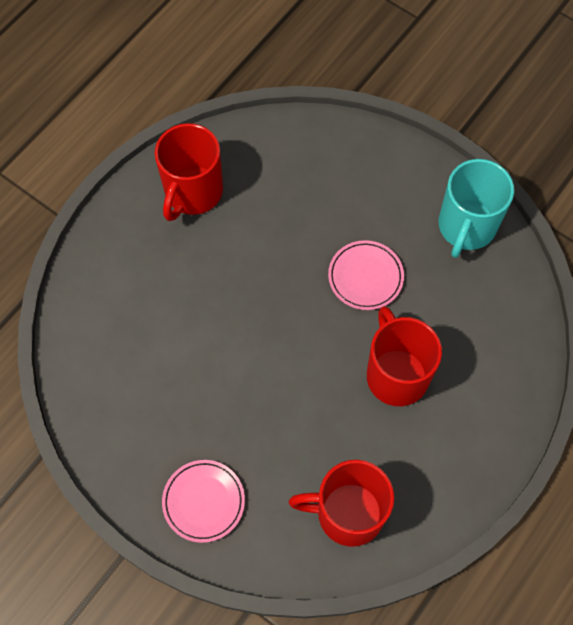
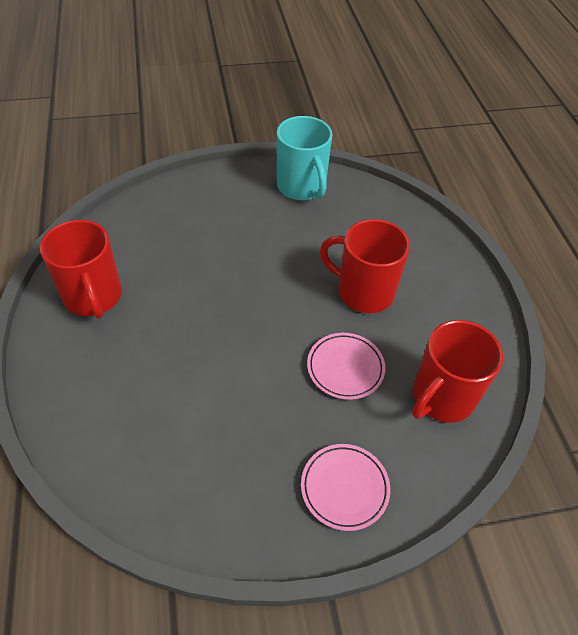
camera: 50 degrees left, 15 degrees down
pink plate [328,240,404,310] -> pink plate moved to [307,333,386,400]

